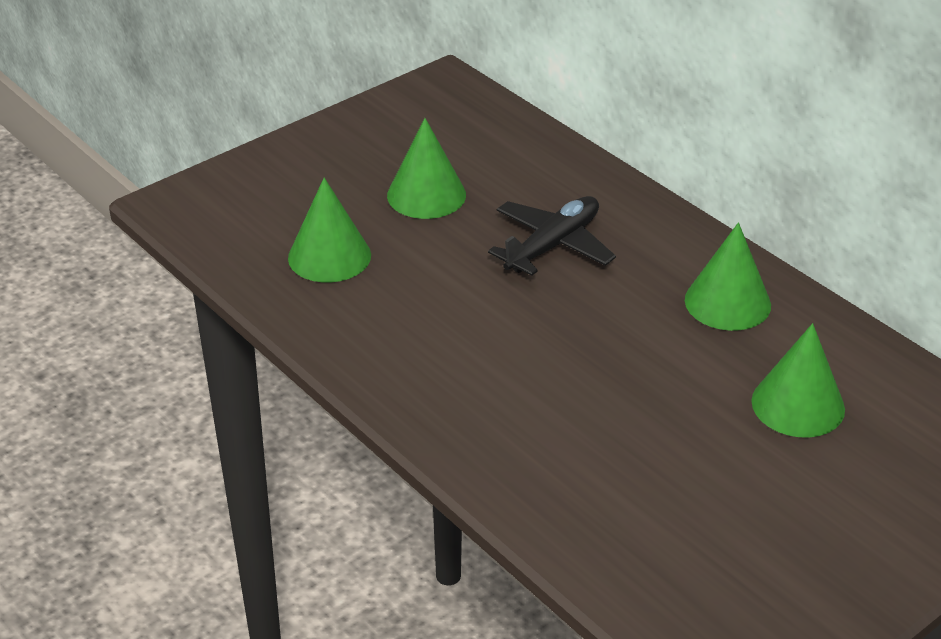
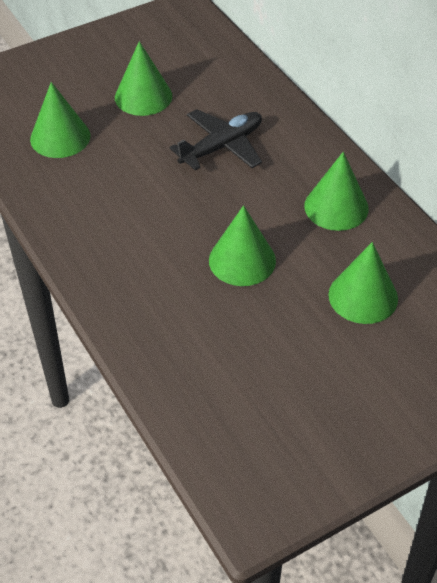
camera: 10 degrees right, 10 degrees up
none -> green cone [209,205,276,286]

